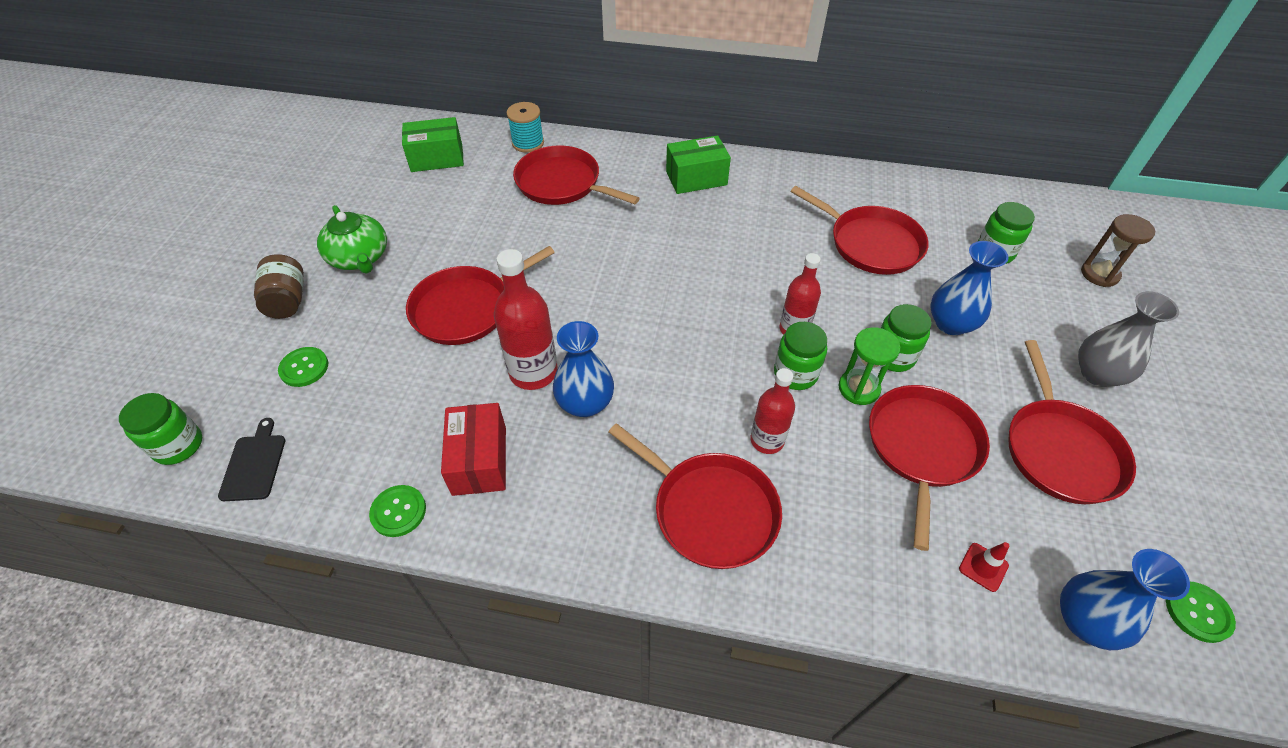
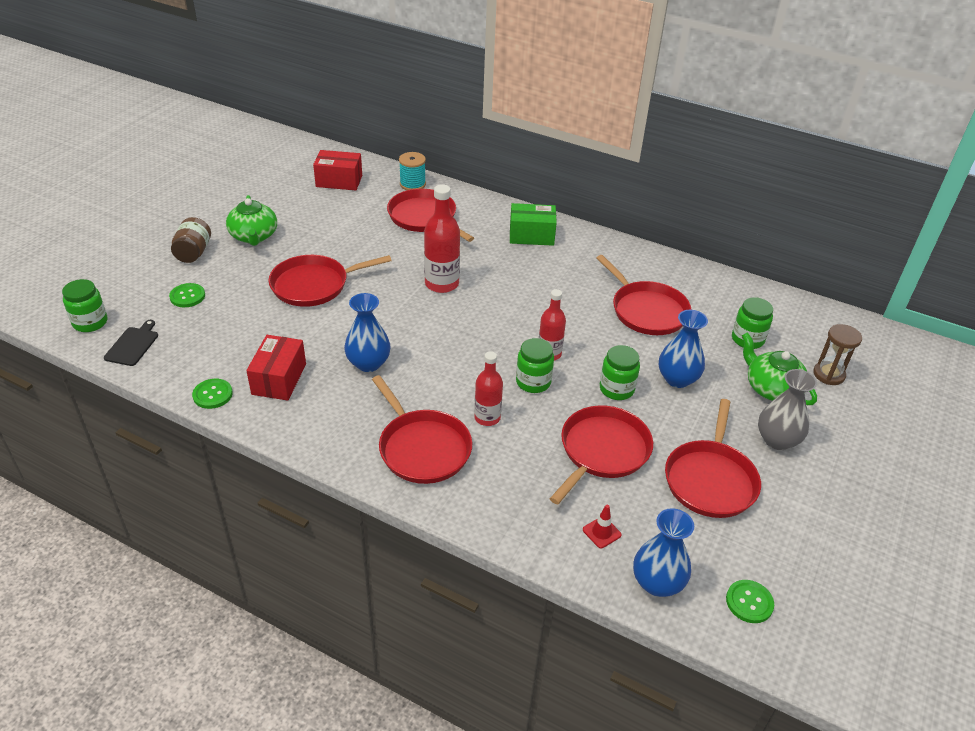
camera: 15 degrees right, 10 degrees down
green box [402,117,464,172] -> red box [313,150,362,190]
red bottle [494,249,558,390] -> red bottle moved to [424,184,460,293]
green hourglass [839,327,900,405] -> none
none -> green teapot [742,332,817,405]

